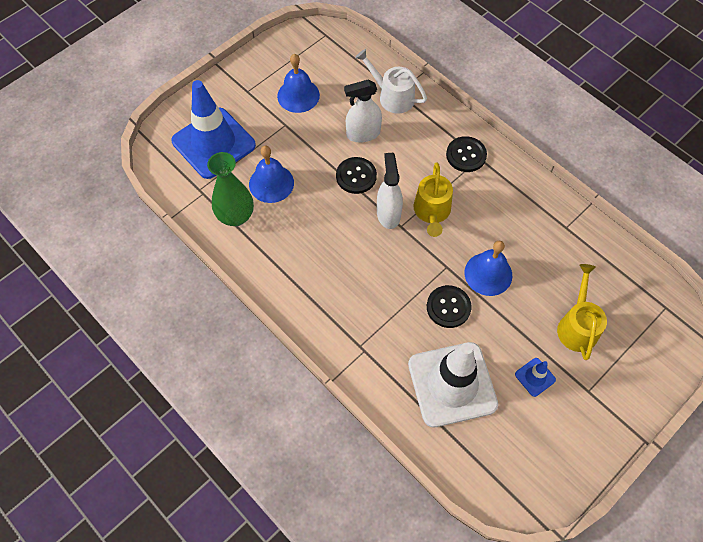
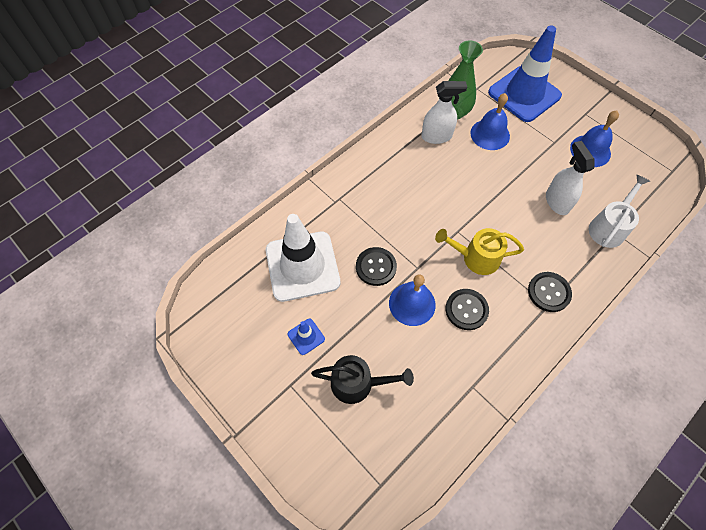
camera: 90 degrees right, 0 degrees up
black button [336,157,377,194] -> black button moved to [445,289,489,330]
white spray bottle [377,153,403,229] -> white spray bottle moved to [422,81,467,144]
yellow watering can [557,264,607,360] -> black watering can [311,355,414,404]

